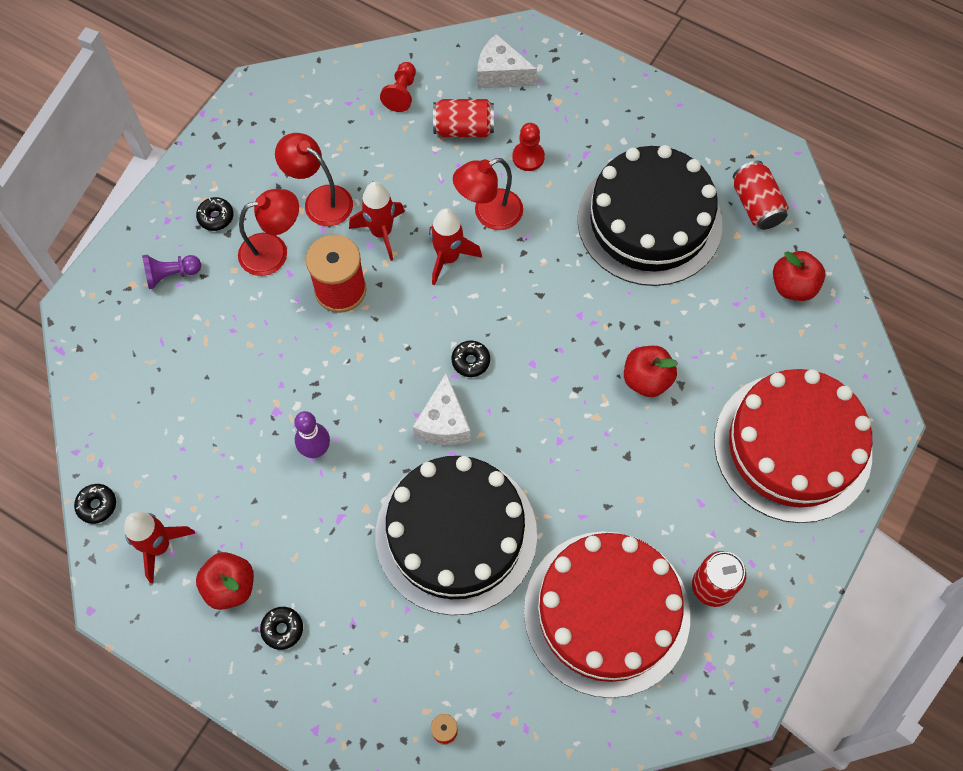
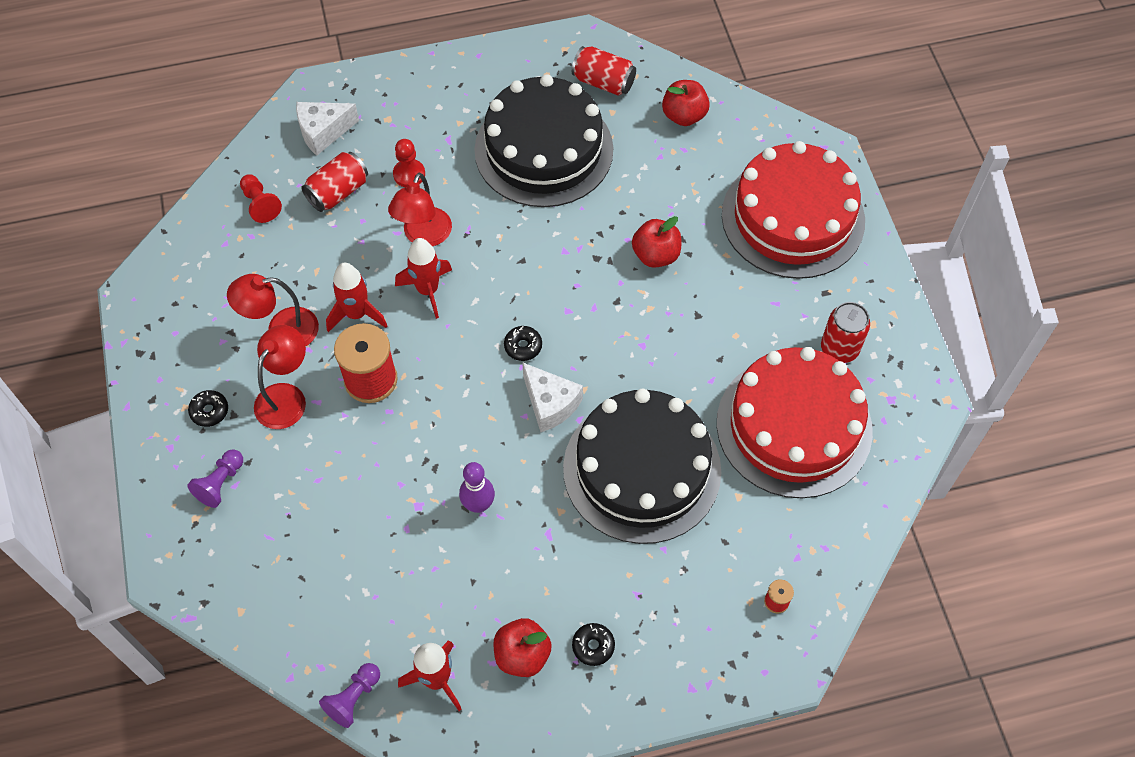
camera: 45 degrees left, 5 degrees down
black donut [74,484,116,524] -> purple pawn [319,663,380,728]

